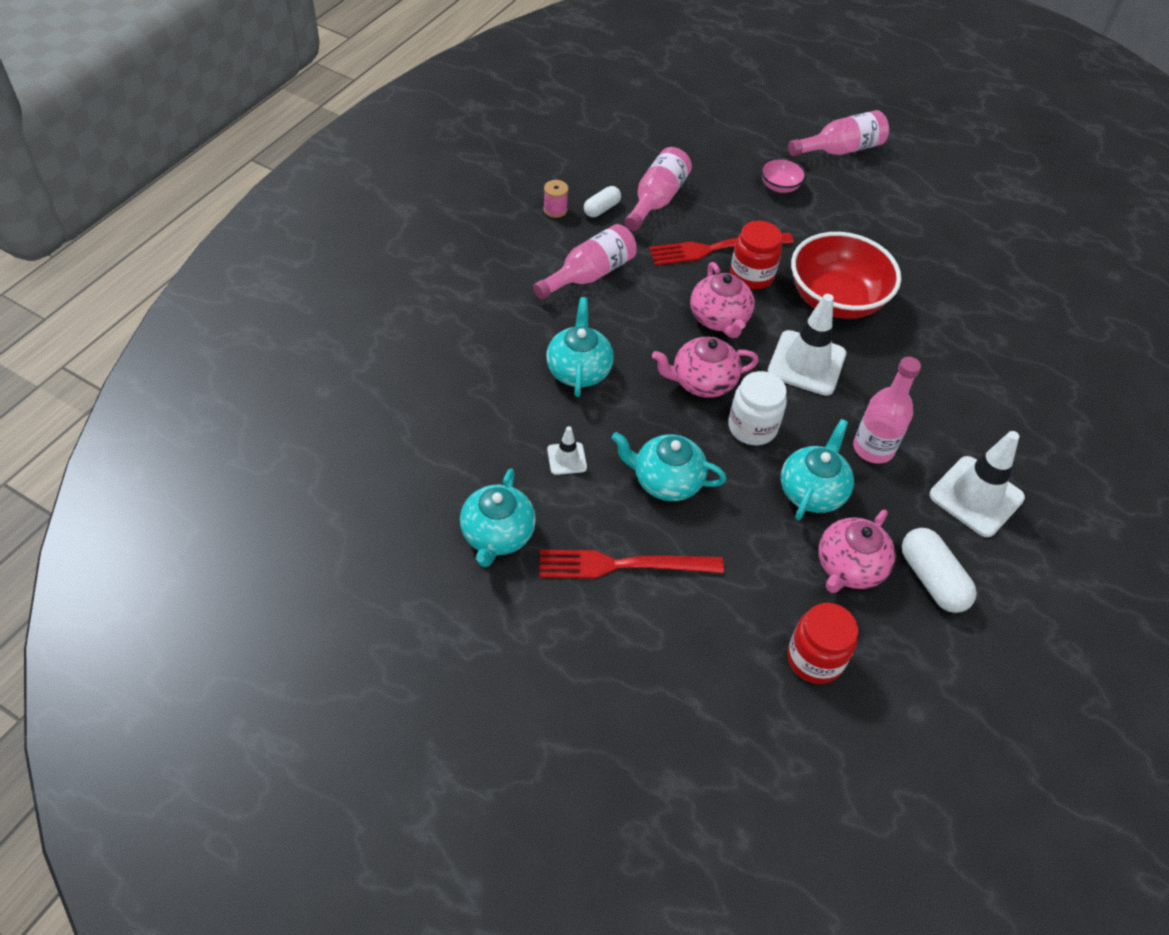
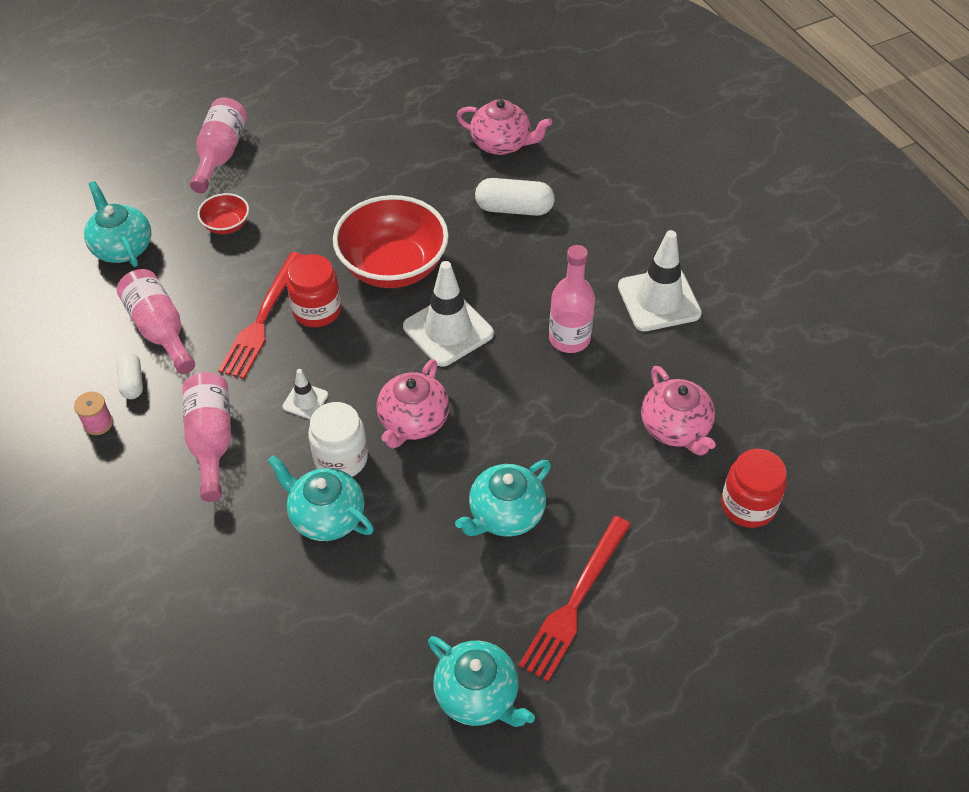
camera: 55 degrees left, 0 degrees up
white traffic cone [547,426,587,475] -> white traffic cone moved to [282,369,328,419]
pink teapot [690,262,755,338] -> pink teapot moved to [457,99,552,155]
white jar [728,371,787,445] -> white jar moved to [308,402,368,477]
pink bowl [760,158,806,193] -> red bowl [197,193,249,234]
turquoise teapot [781,419,854,520] -> turquoise teapot moved to [84,181,151,267]
white capsule [902,528,977,613] -> white capsule moved to [475,178,555,216]

